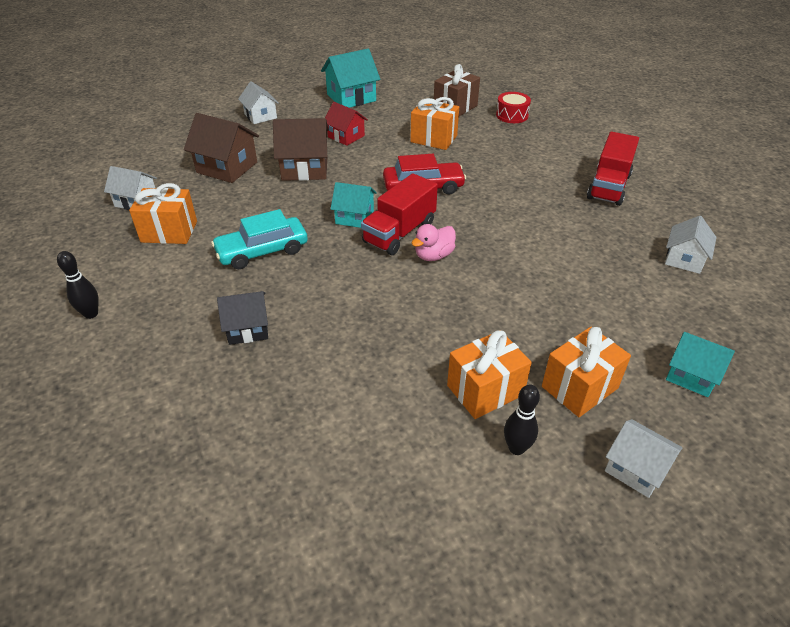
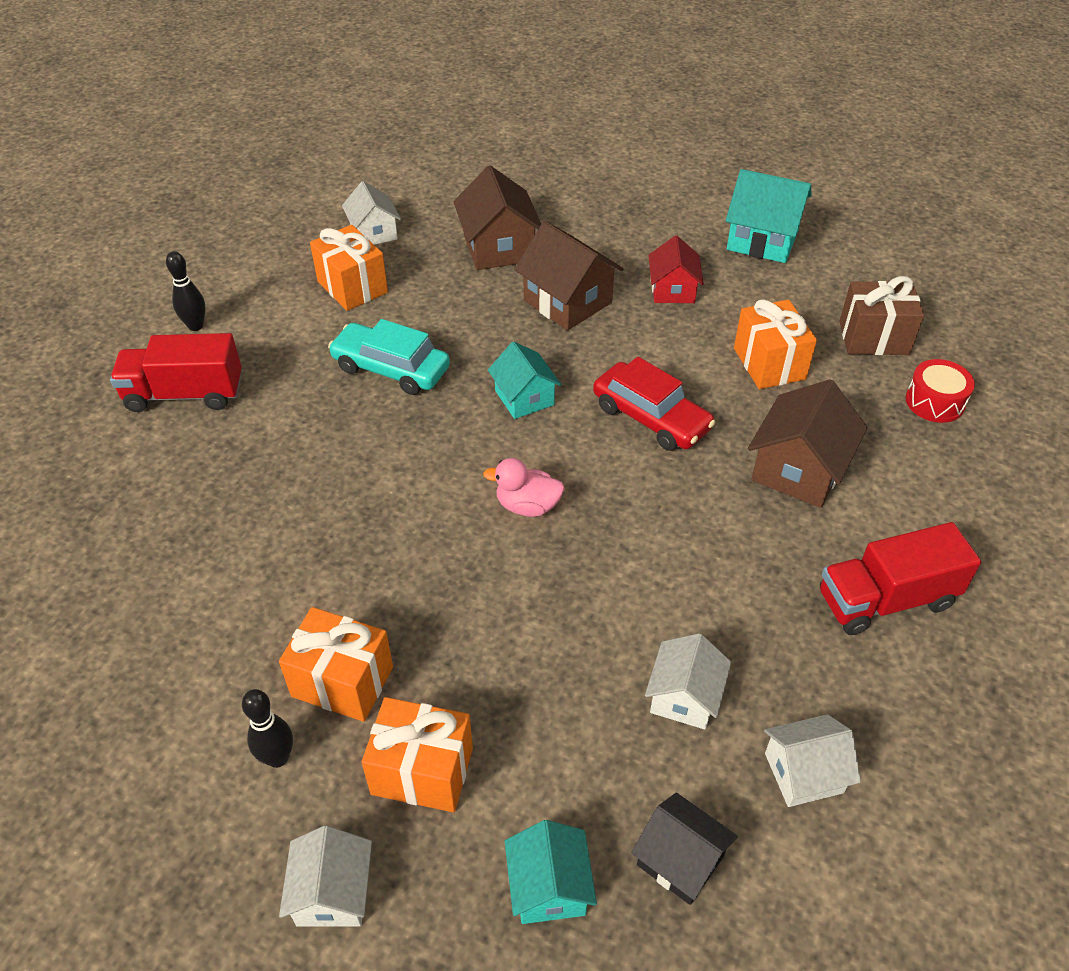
camera: 50 degrees right, 5 degrees up
black house [217,291,268,345] -> black house moved to [631,793,738,905]
white house [238,81,279,124] -> white house moved to [645,633,731,730]
red truck [361,173,438,255] -> red truck moved to [110,333,242,412]
none -> brown house [748,379,868,508]

